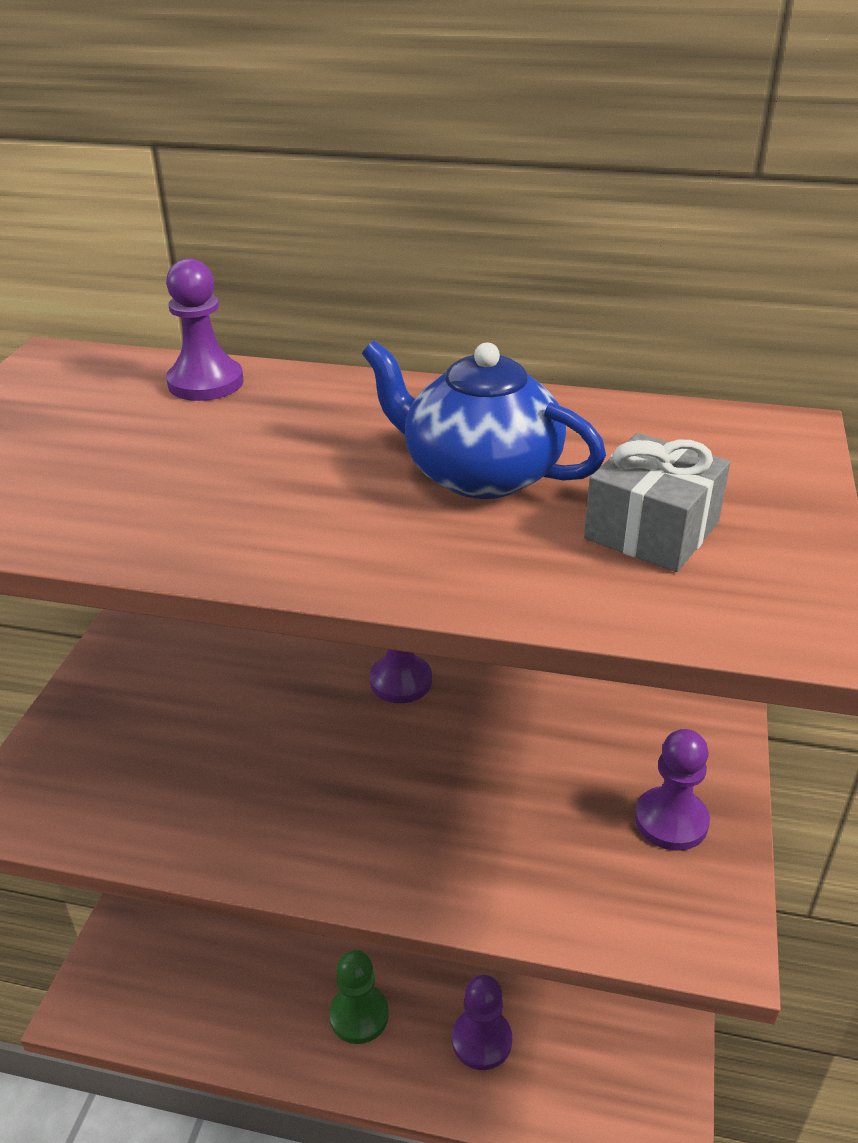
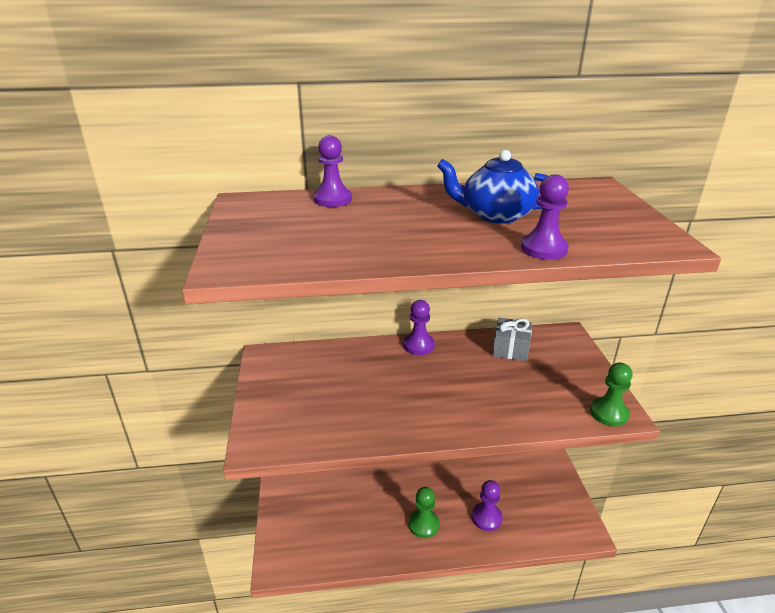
camera: 20 degrees left, 5 degrees down
grey gift [584,433,730,572] -> grey gift moved to [492,318,532,362]
purple pawn [635,729,710,851] -> purple pawn moved to [521,174,569,260]
none -> green pawn [590,362,633,427]

